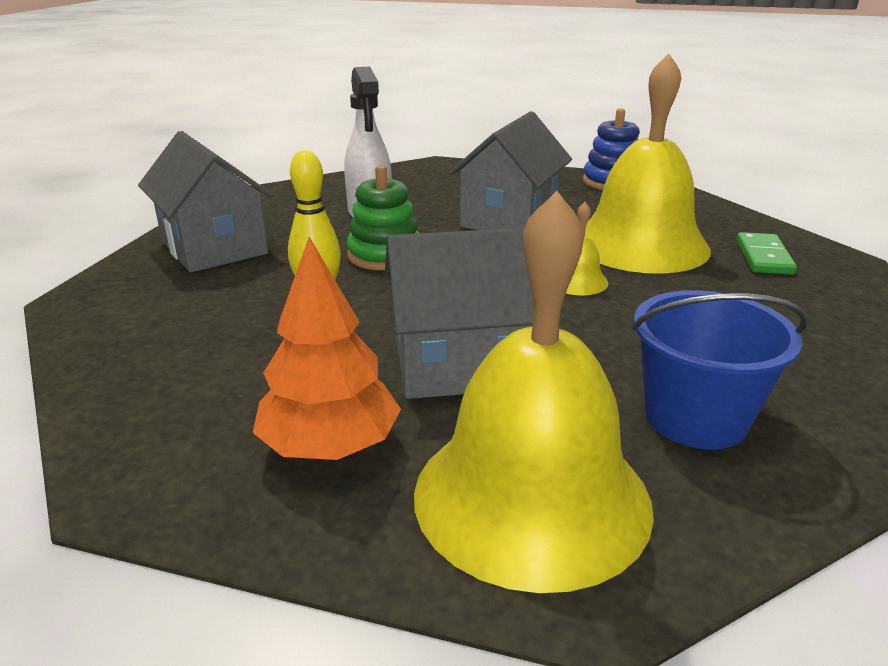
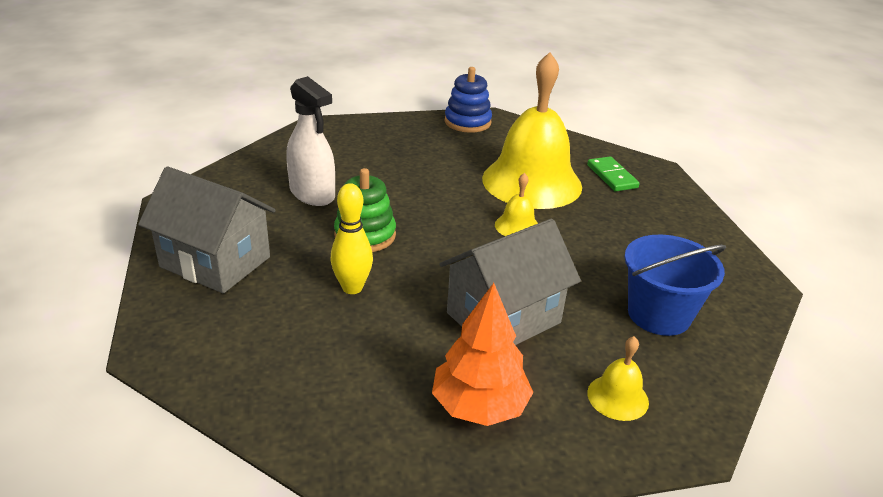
camera: 30 degrees left, 5 degrees up
yellow bell [414,191,654,593] -> yellow bell [587,336,649,421], size x0.42
grey house [449,111,572,230] -> none

